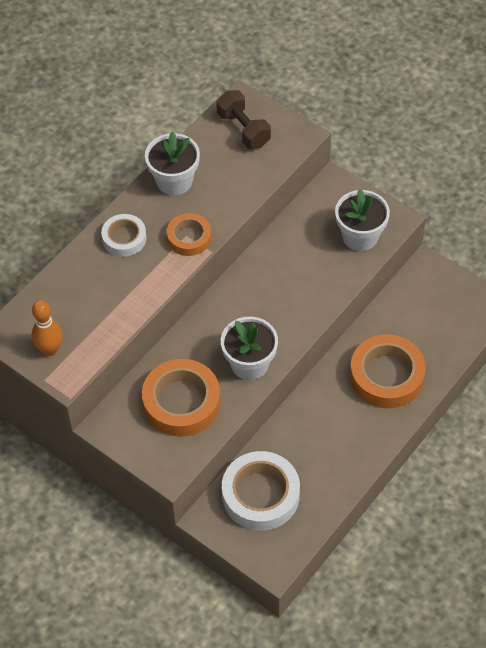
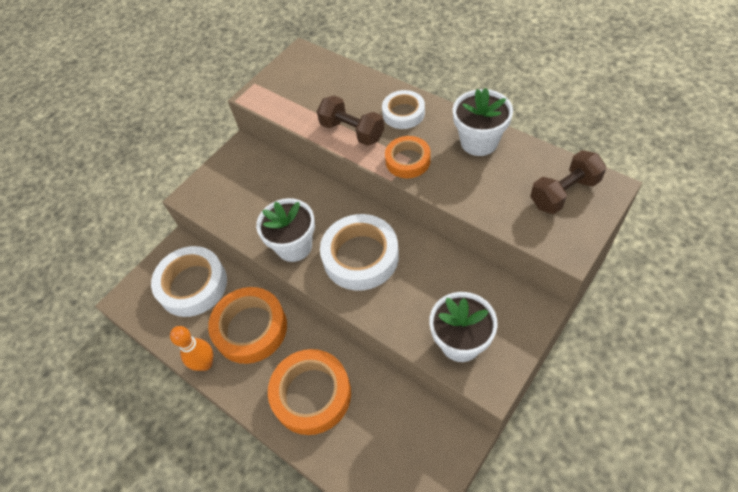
camera: 95 degrees right, 0 degrees up
orange bowling pin [32,300,63,356] -> orange bowling pin moved to [170,326,213,371]
orange tape [142,359,221,437] -> orange tape moved to [208,287,287,364]
none -> brown dumbbell [317,95,384,146]
none -> white tape [320,214,399,290]

